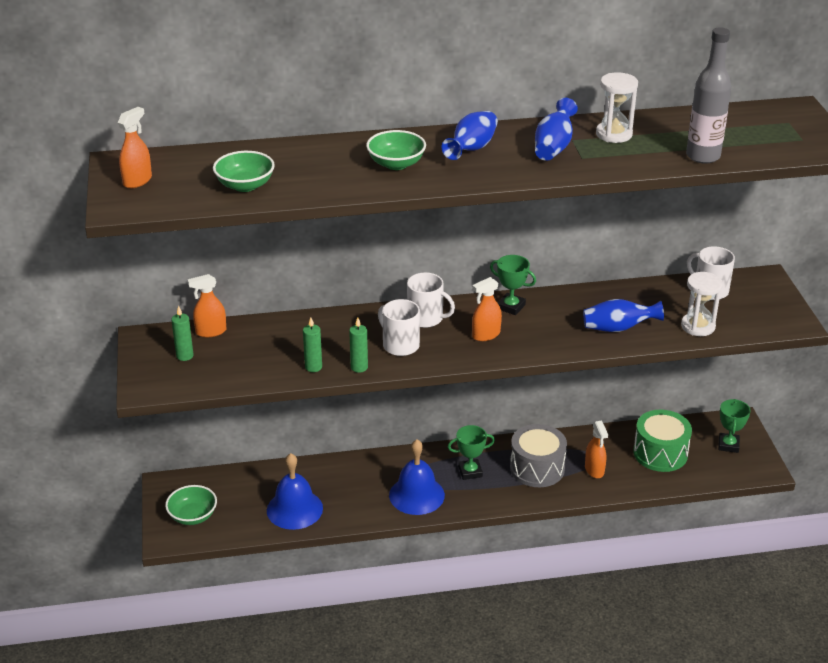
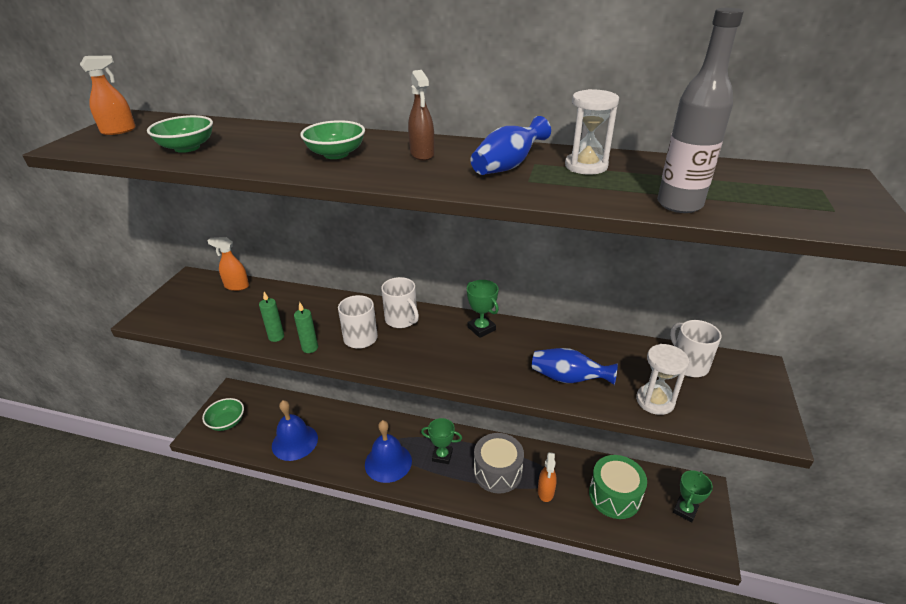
camera: 25 degrees right, 0 degrees up
green candle [171,306,194,361] -> none
blue vase [441,111,498,160] -> brown spray bottle [408,70,435,161]
orange spray bottle [472,277,502,341] -> none

